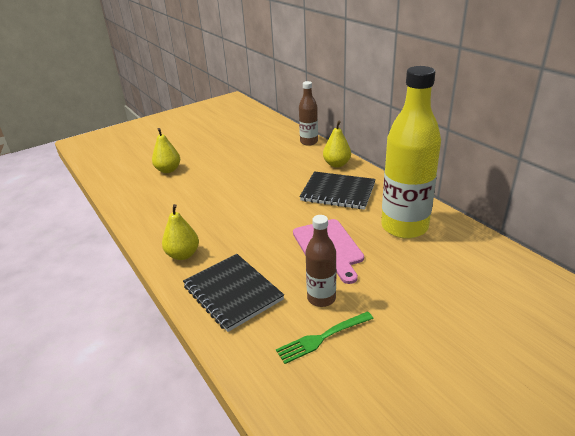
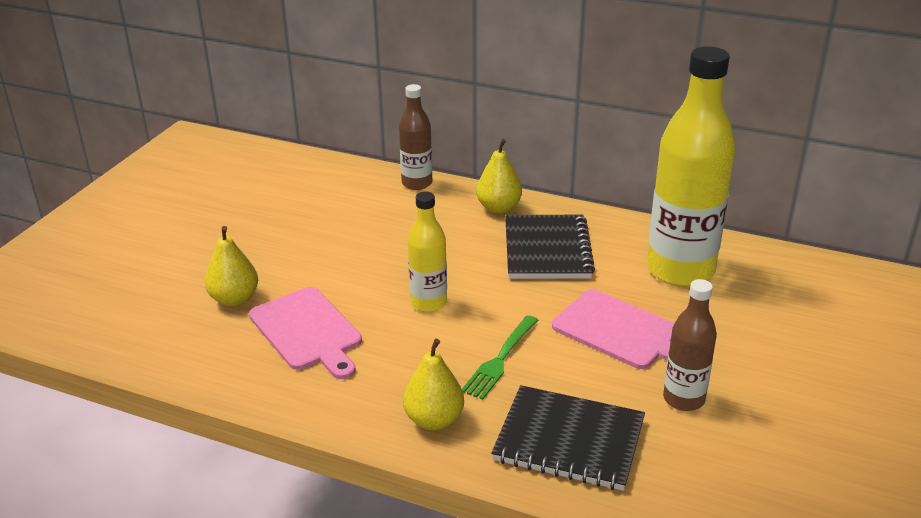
camera: 35 degrees left, 0 degrees up
green fork [276,311,373,364] -> green fork moved to [462,315,538,400]
black notebook [299,171,376,210] -> black notebook turned 75 degrees counterclockwise [505,215,595,279]
none -> pink cutting board [249,287,362,379]
none -> yellow bottle [408,191,447,312]

